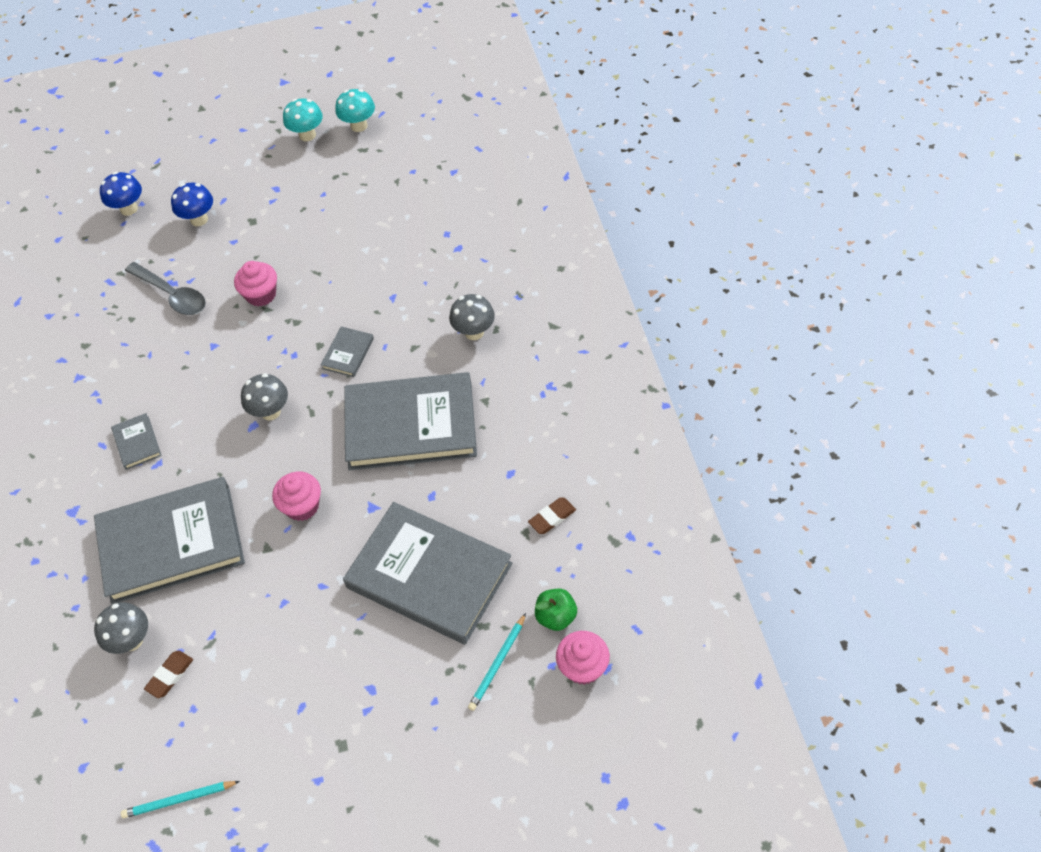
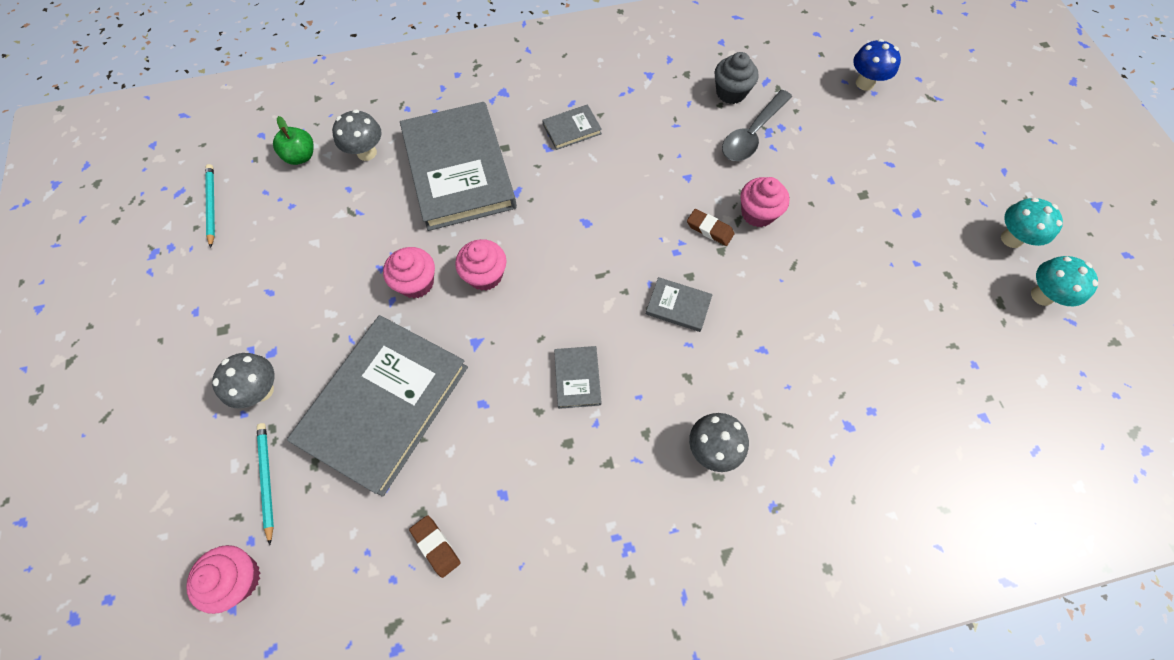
camera: 85 degrees right, 10 degrees up
brown eraser [144,650,193,698] -> brown eraser moved to [687,209,735,246]
blue mushroom [171,183,213,226] -> none
grey mushroom [241,373,288,421] -> grey mushroom moved to [212,353,274,408]
grey book [344,372,477,470] -> grey book [554,346,601,409], size x0.41
turquoise pencil [468,613,526,711] -> turquoise pencil turned 45 degrees clockwise [257,423,274,545]
green apple [535,589,577,631] -> green apple moved to [273,116,314,165]
none -> pink cupcake [383,247,435,298]
none -> grey cupcake [714,52,759,104]

